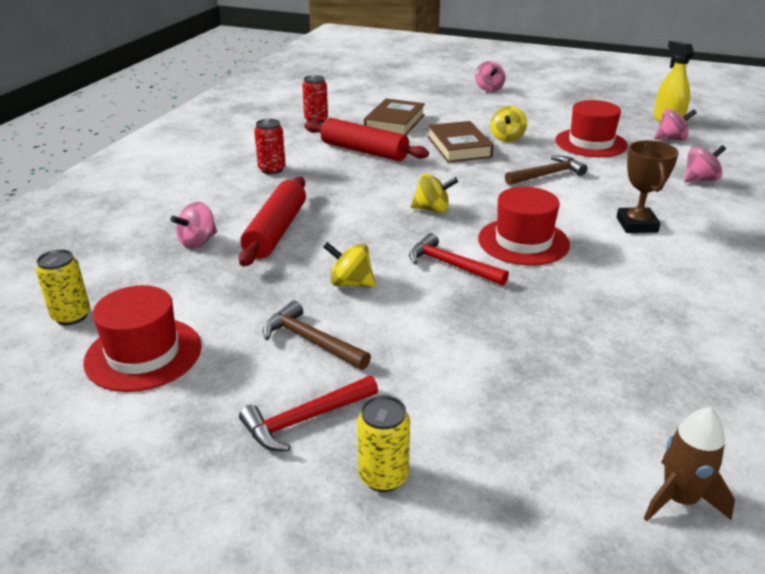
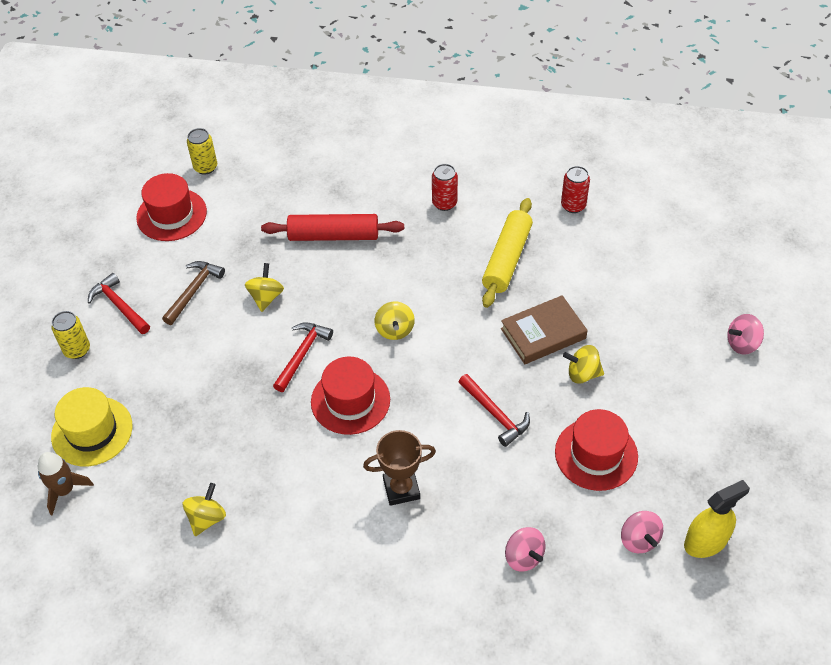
camera: 80 degrees right, 20 degrees up
pink spinning top [170,202,217,249] -> none
red rolling pin [304,118,429,161] -> yellow rolling pin [482,198,533,308]
brown book [364,98,425,135] -> none
brown hammer [505,156,587,185] -> red hammer [459,374,530,447]
none -> yellow hat [51,387,133,466]
none -> yellow spinning top [183,483,226,536]

